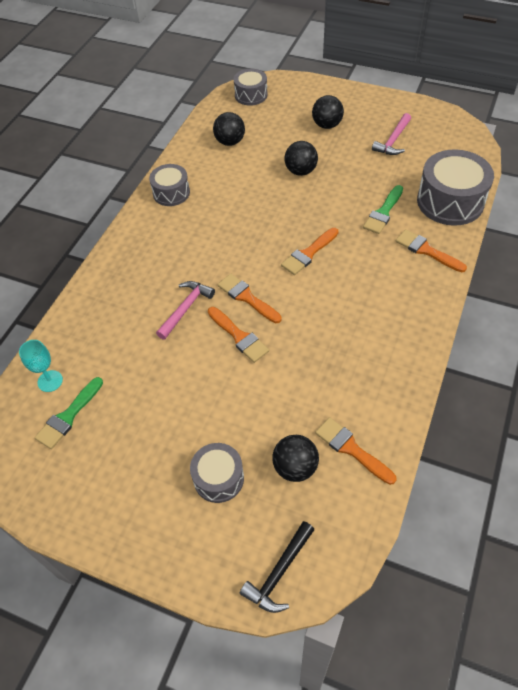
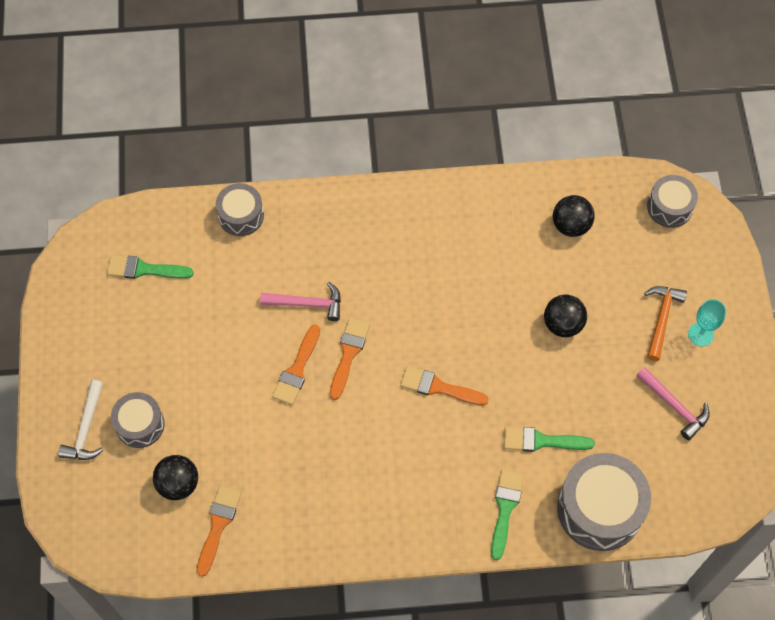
camera: 60 degrees right, 10 degrees up
turquoise goblet [19,340,63,392] -> turquoise goblet moved to [688,299,726,346]
grey drum [149,164,190,206] -> grey drum moved to [216,183,264,236]
black hammer [240,521,315,613] -> none
black ball [312,95,344,129] -> orange hammer [644,286,687,361]
pink hammer [372,113,411,155] -> pink hammer turned 135 degrees counterclockwise [636,367,710,440]
orange brush [396,229,467,272] -> green brush [491,469,524,560]
none -> white hammer [58,380,103,460]

